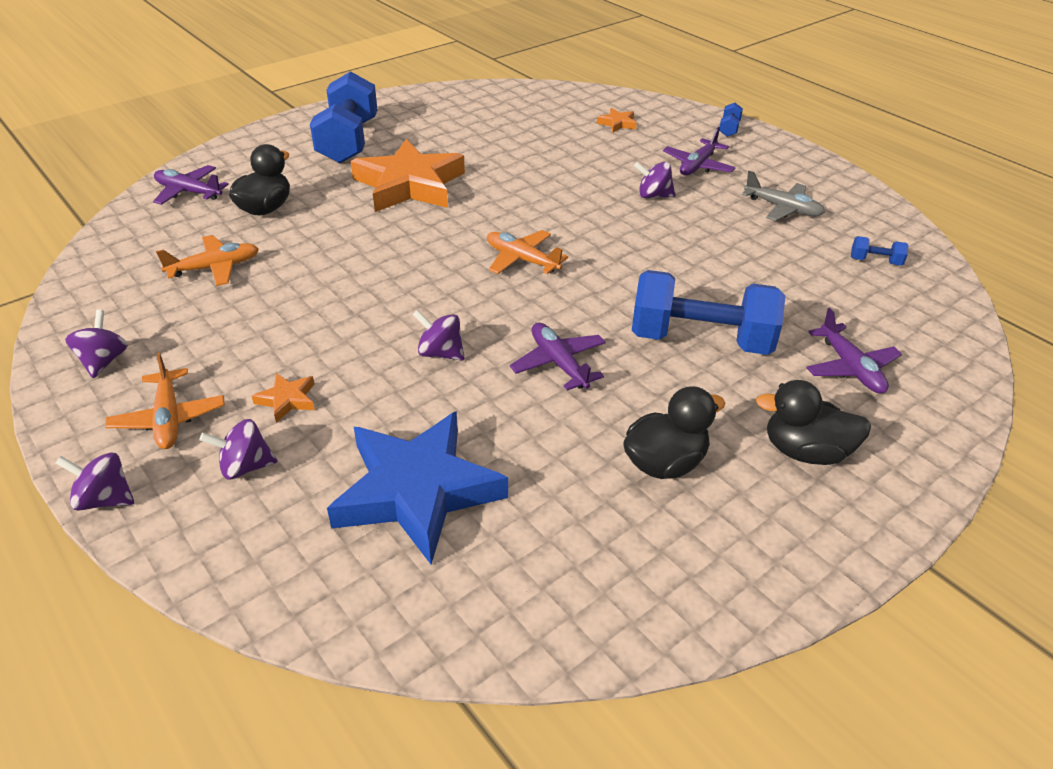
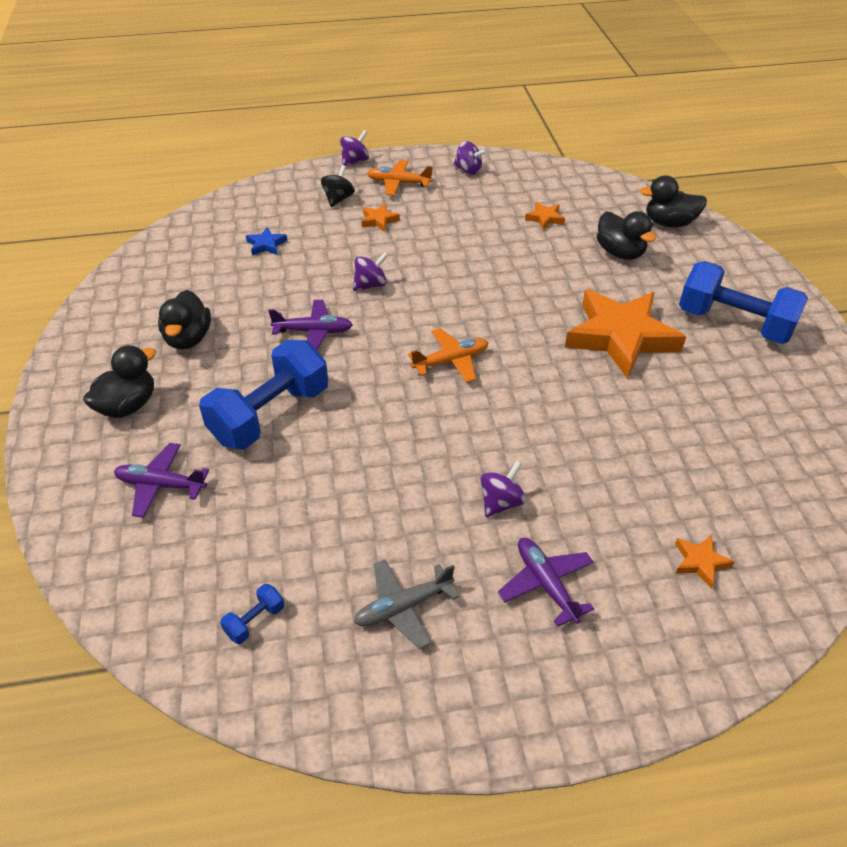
camera: 120 degrees right, 5 degrees up
purple plane [153,165,229,205] -> black duck [640,175,707,228]
orange plane [156,235,259,286] -> orange star [525,202,565,230]
purple spinning top [200,419,278,479] -> black spinning top [321,165,355,207]
blue star [327,411,508,564] -> blue star [246,227,287,256], size x0.40
blue dumbbell [719,103,743,137] -> none

